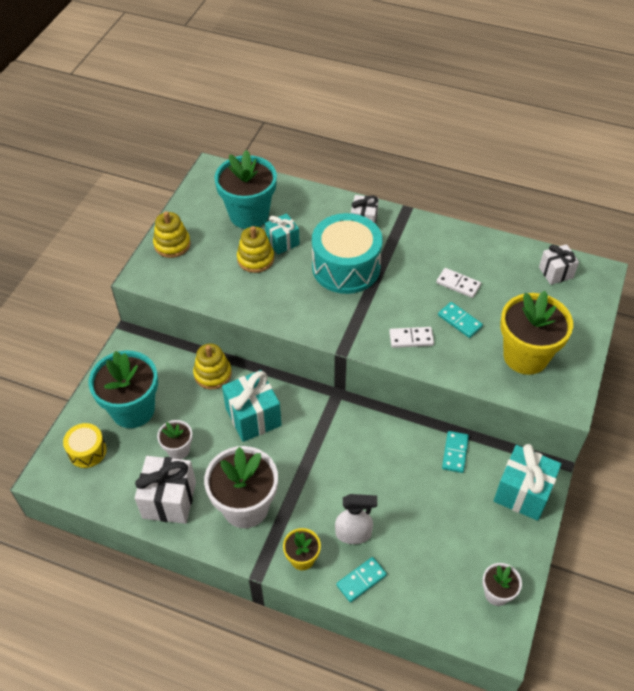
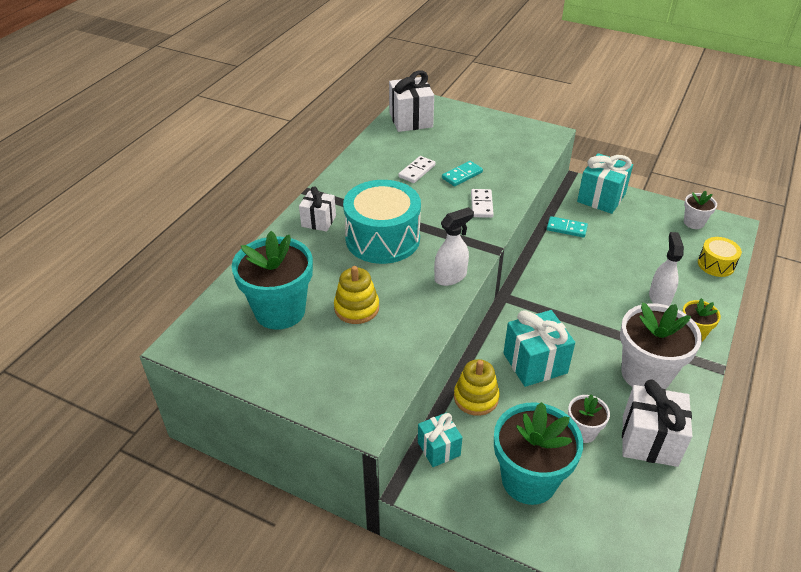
camera: 85 degrees left, 10 degrees down
yellow drum [63,423,107,468] -> yellow drum moved to [698,237,742,277]
yellow stacking toy [153,211,191,258] -> none
turquoise gift [265,213,300,254] -> turquoise gift moved to [418,413,462,467]
turquoise domino [336,557,387,602] -> none
yellow flower pot [500,291,573,375] -> none
white gift [539,244,579,285] -> white gift [389,71,434,132], size x1.63
none -> white spray bottle [434,207,474,286]

